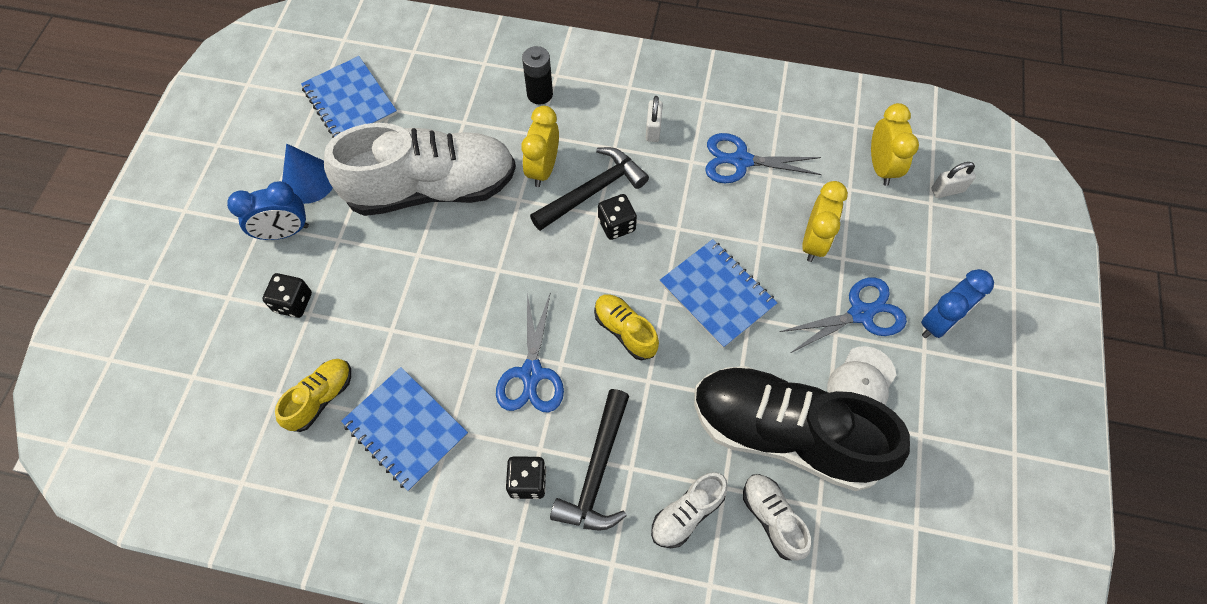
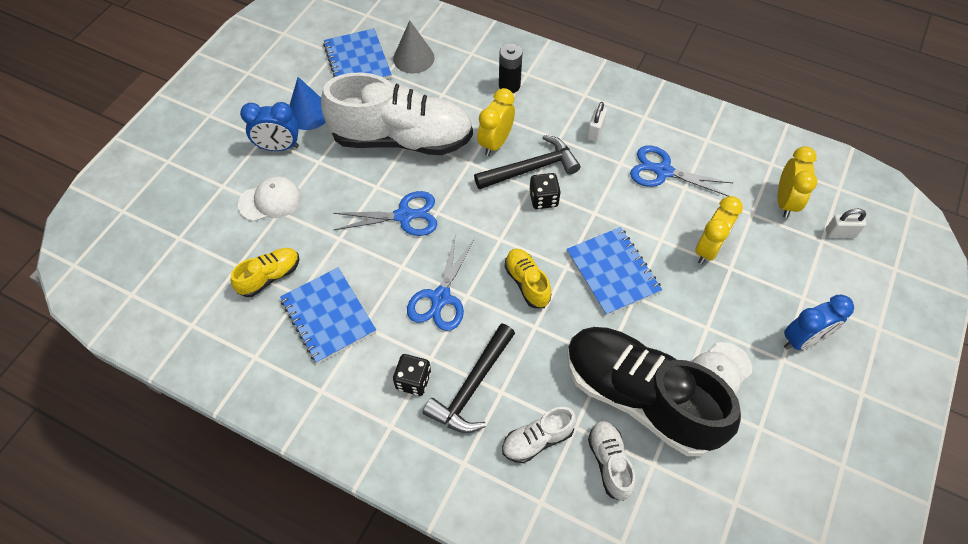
camera: 15 degrees right, 5 degrees down
black dice [263,273,312,318] -> white cap [238,176,301,221]
blue scissors [779,277,907,353] -> blue scissors moved to [333,191,437,236]
none -> grey cone [393,20,435,74]

